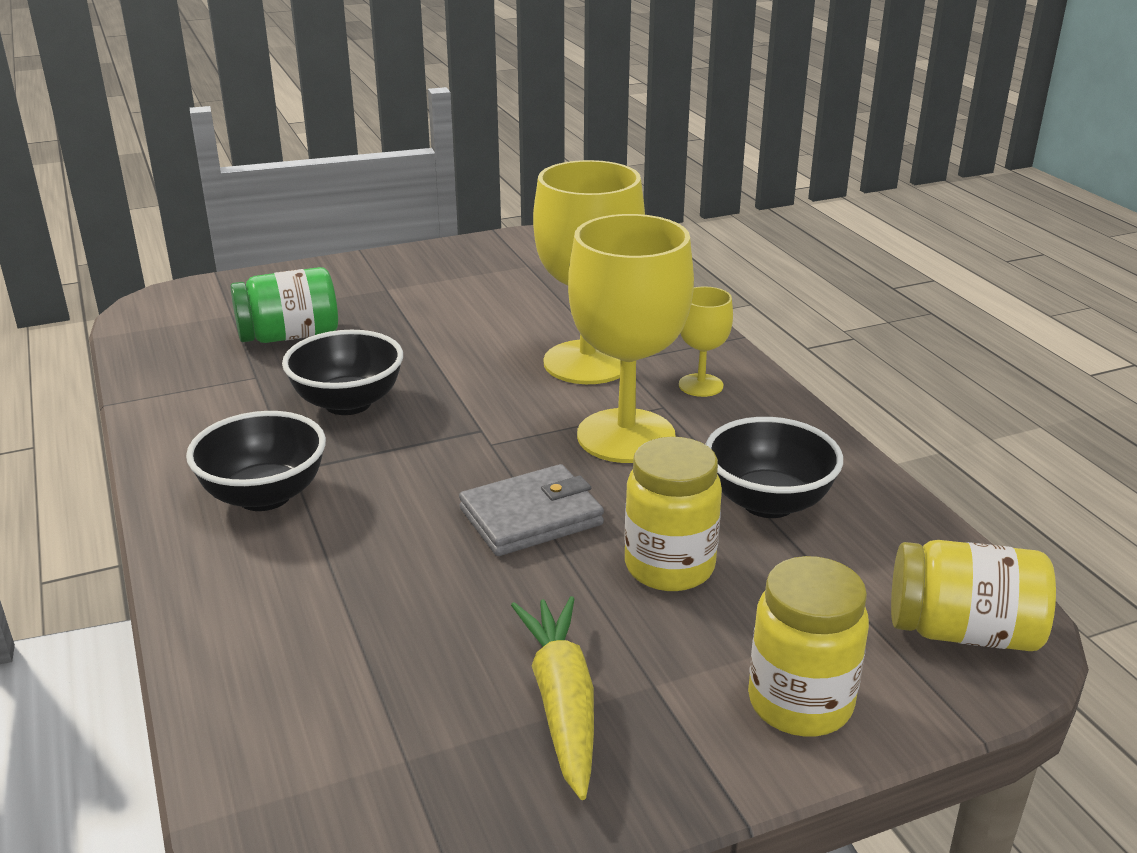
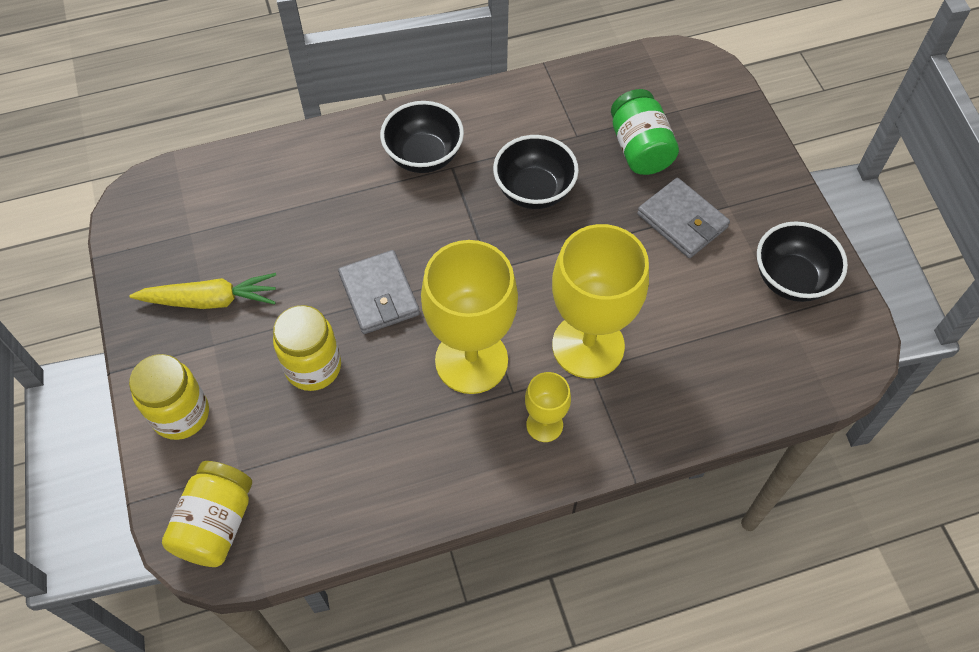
camera: 95 degrees right, 30 degrees up
black bowl [705,417,843,518] -> black bowl moved to [757,221,848,302]
none -> grey wallet [637,178,730,258]

